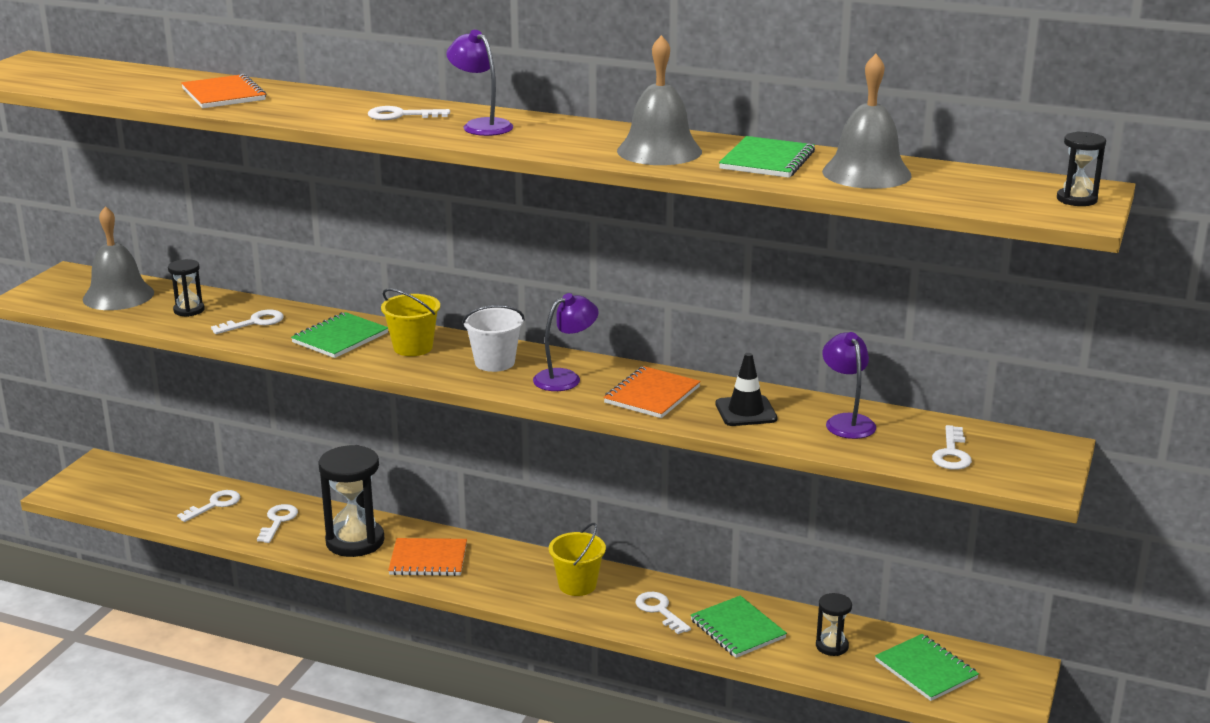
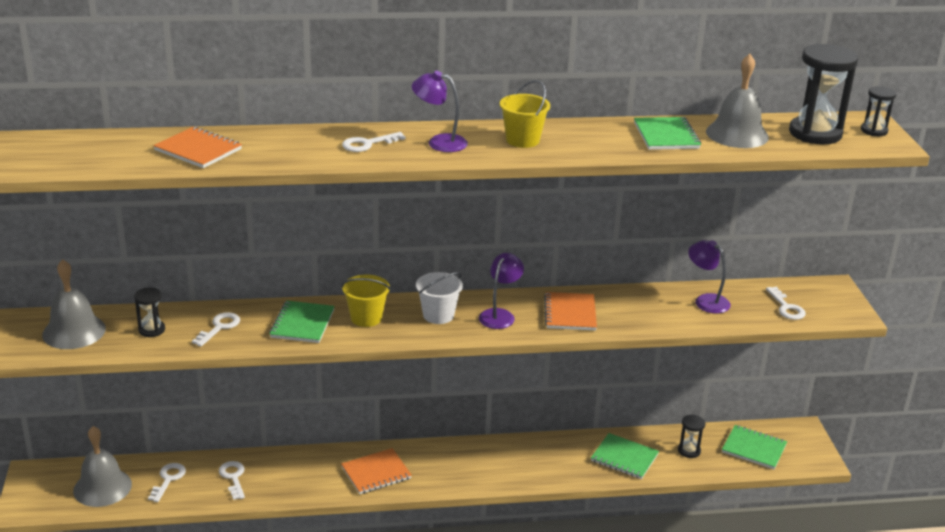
camera: 30 degrees left, 5 degrees up
black hourglass [318,445,384,557] -> black hourglass moved to [789,44,858,145]
yellow bucket [549,523,606,596] -> yellow bucket moved to [500,80,550,148]
grey bell [617,35,702,165] -> grey bell moved to [73,426,132,507]
white key [636,592,691,634] -> none
black traffic cone [715,353,777,426] -> none

